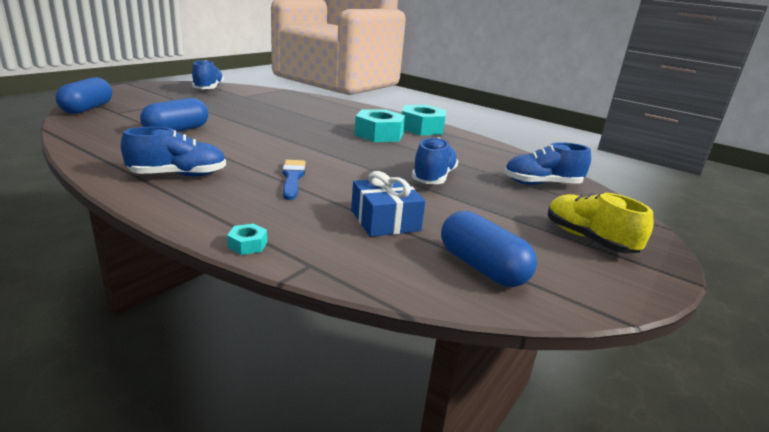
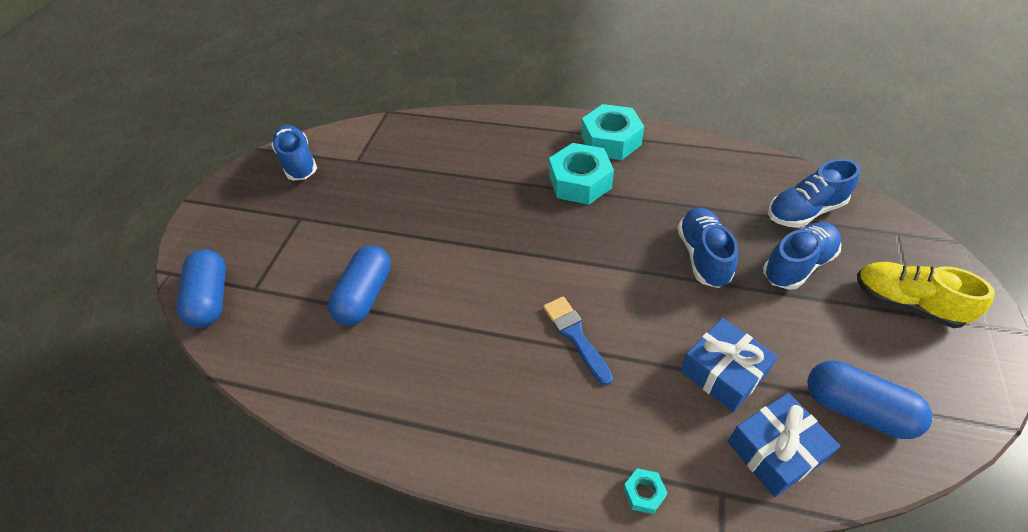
camera: 15 degrees left, 25 degrees up
blue shoe [121,127,226,176] -> blue shoe moved to [763,222,841,290]
none -> blue gift [728,393,840,497]

